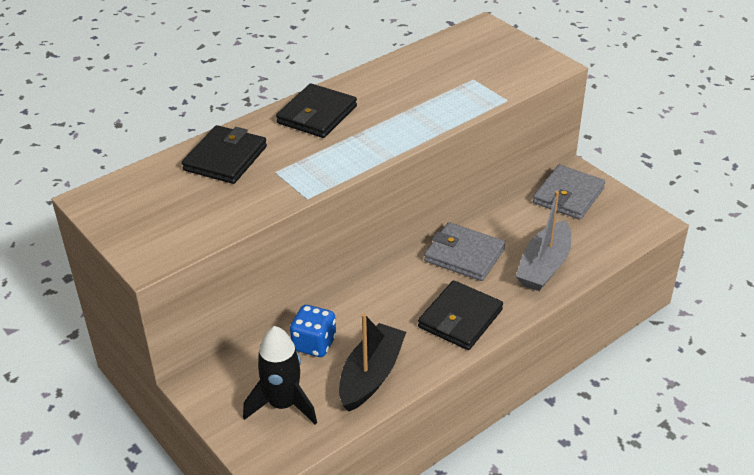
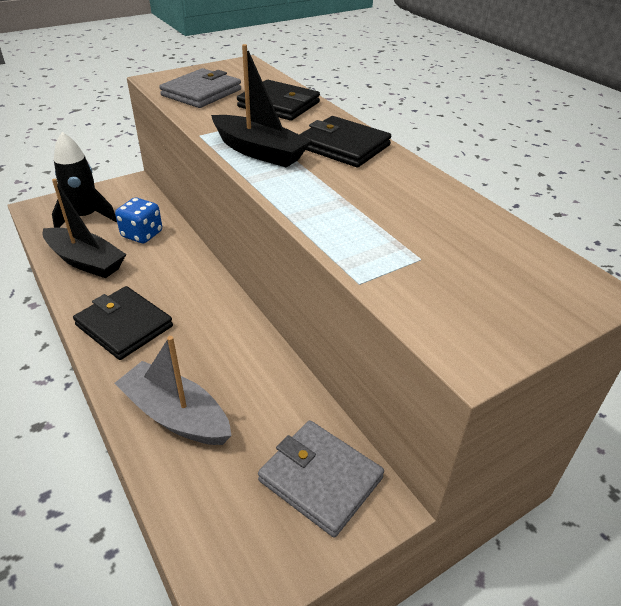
camera: 95 degrees right, 0 degrees up
grey wallet [424,222,505,281] -> grey wallet moved to [159,68,241,108]
none -> black boat [211,44,312,167]

